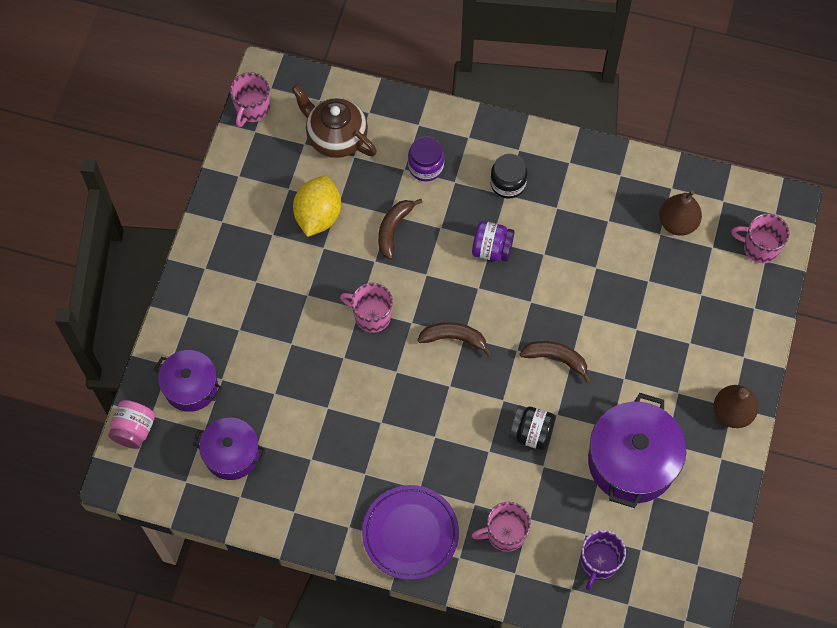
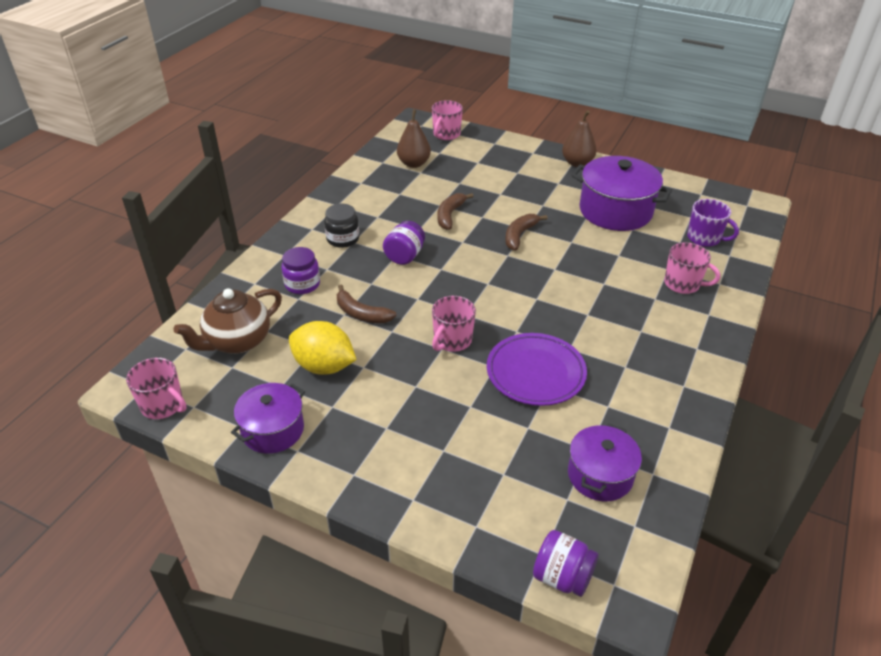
camera: 80 degrees left, 25 degrees down
pink jar [108,400,155,449] -> purple jar [533,530,599,597]
purple pot [153,350,222,412] -> purple pot moved to [231,383,305,454]
purple plate [362,485,459,580] -> purple plate moved to [487,333,587,406]
brown banana [418,322,492,357] -> brown banana moved to [437,193,473,230]
pink mug [472,502,531,552] -> pink mug turned 60 degrees counterclockwise [664,242,720,294]
black jar [509,405,555,450] -> none

